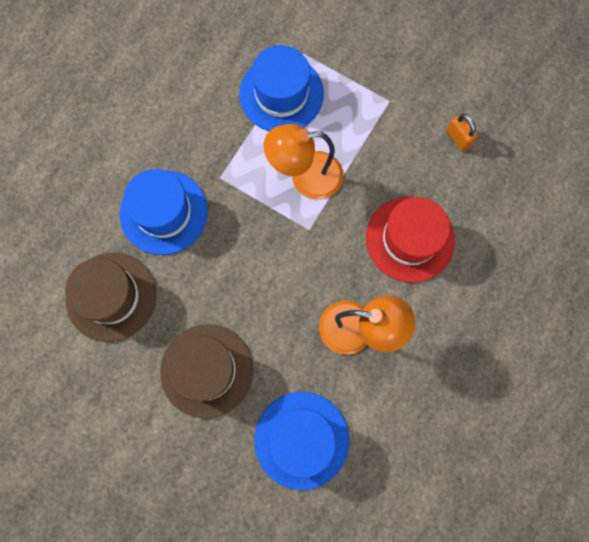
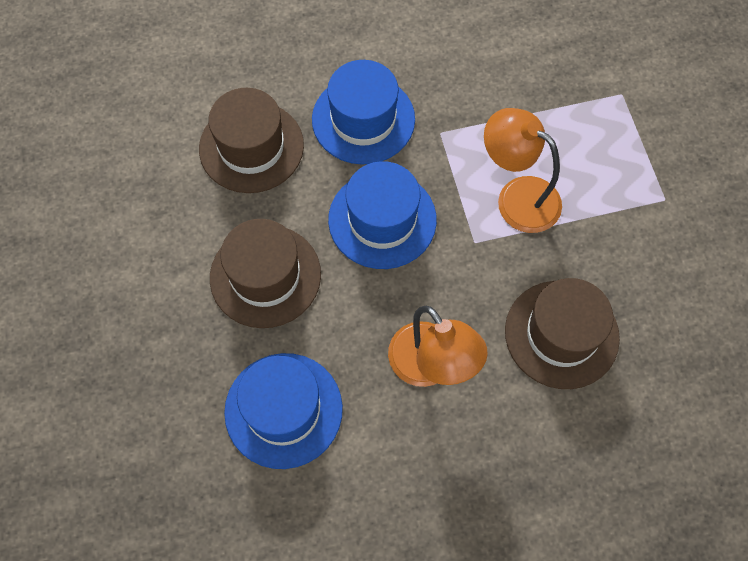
camera: 45 degrees right, 10 degrees down
blue hat [239,45,324,131] -> blue hat moved to [328,161,437,269]
red hat [366,197,455,283] -> brown hat [505,278,620,389]
orange padlock [447,114,478,151] -> none

